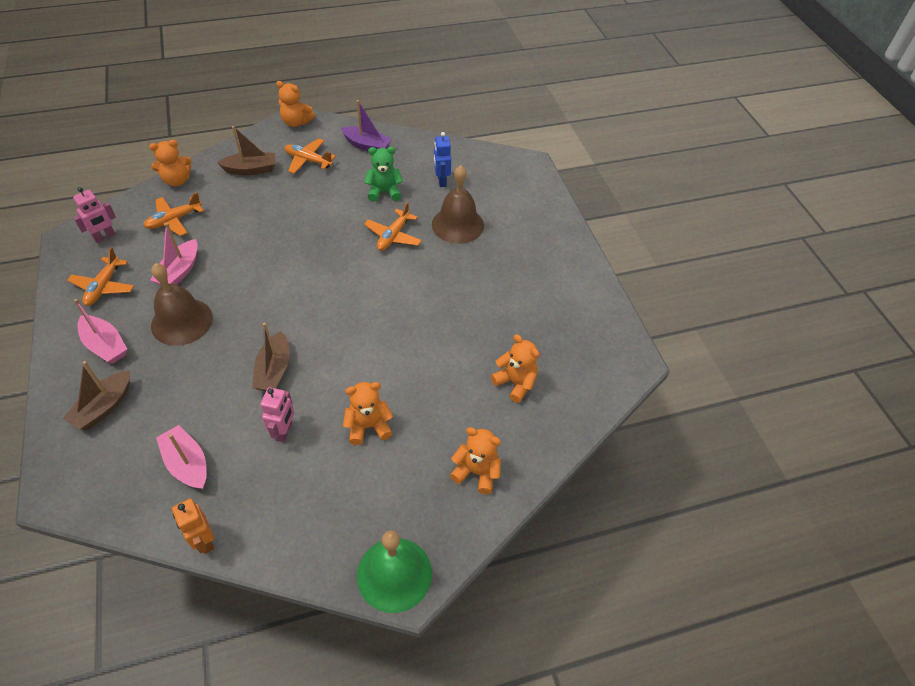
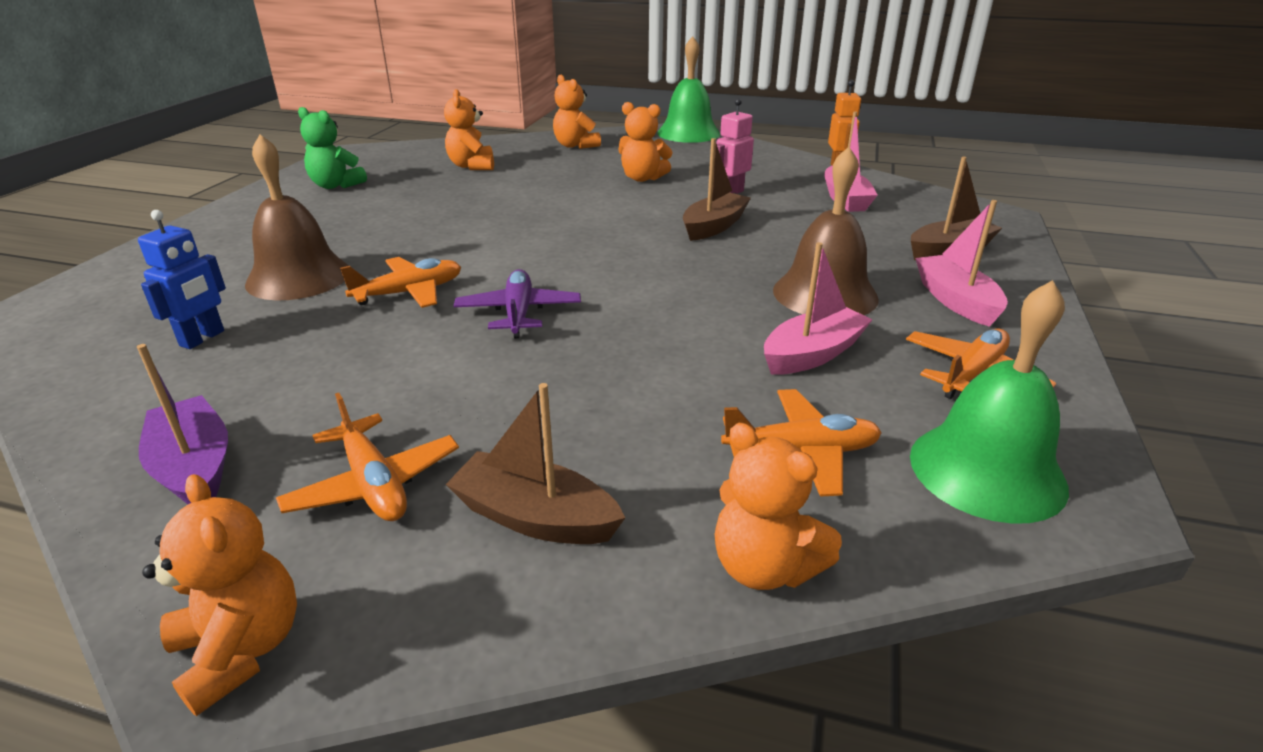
camera: 145 degrees left, 20 degrees down
pink robot [73,187,116,243] -> green bell [910,280,1069,524]
orange teddy bear [149,140,192,187] -> orange teddy bear turned 150 degrees counterclockwise [715,423,842,590]
green teddy bear [364,147,403,202] -> green teddy bear moved to [298,107,367,189]
none -> purple plane [454,269,581,339]

